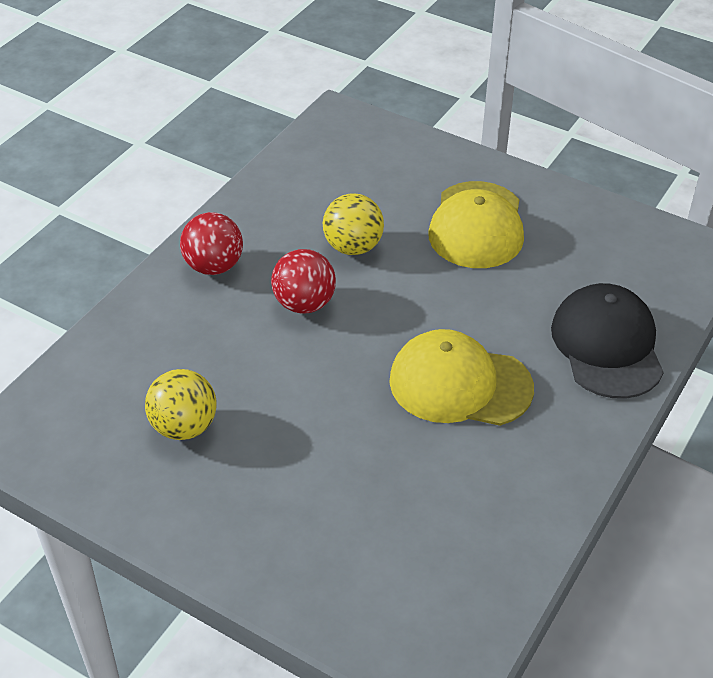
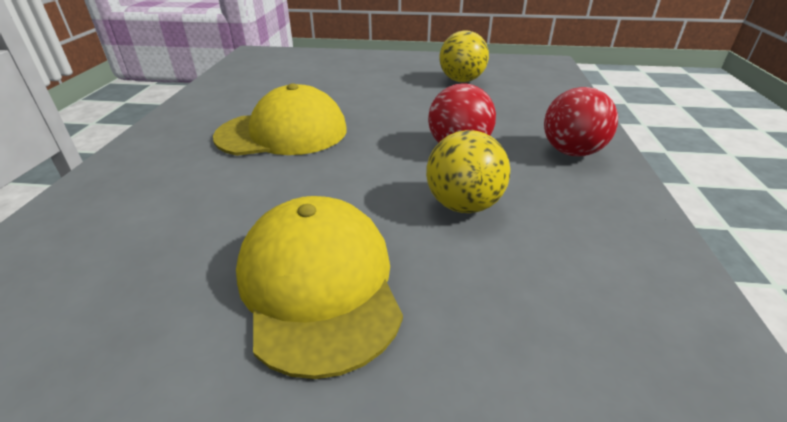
camera: 155 degrees right, 10 degrees down
black cap [551,283,664,399] -> none

